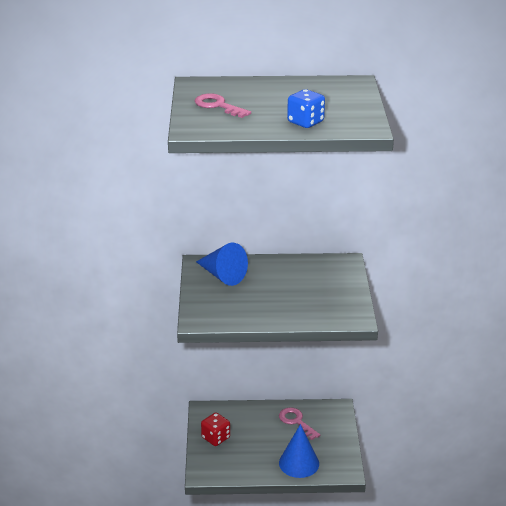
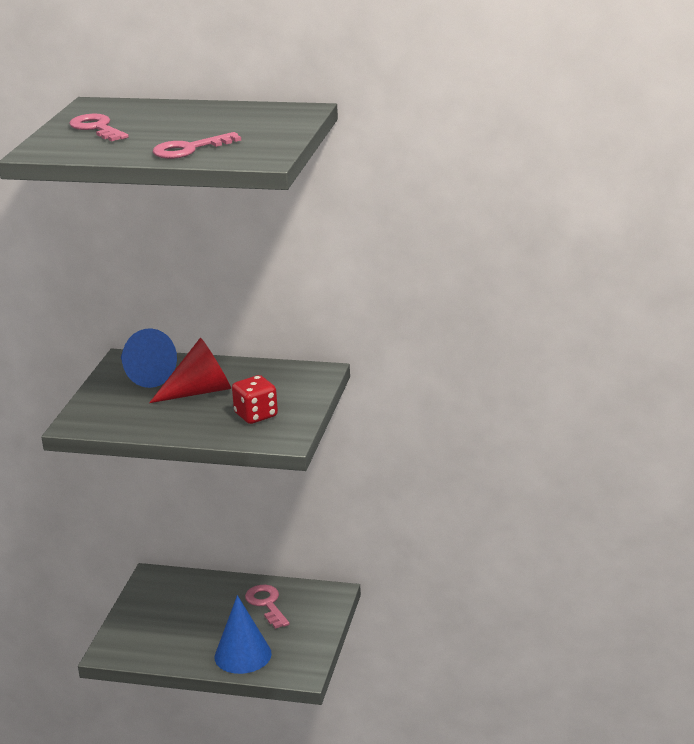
camera: 15 degrees right, 5 degrees down
red dice [201,413,230,446] -> red dice moved to [232,375,278,424]
blue dice [287,89,325,128] -> pink key [153,132,241,159]
none -> red cone [149,337,231,403]

